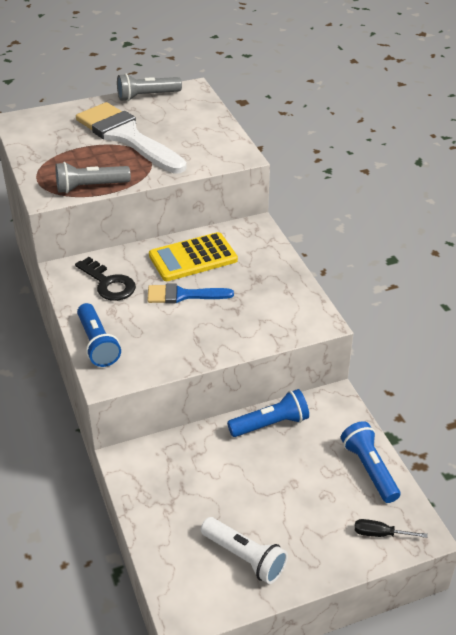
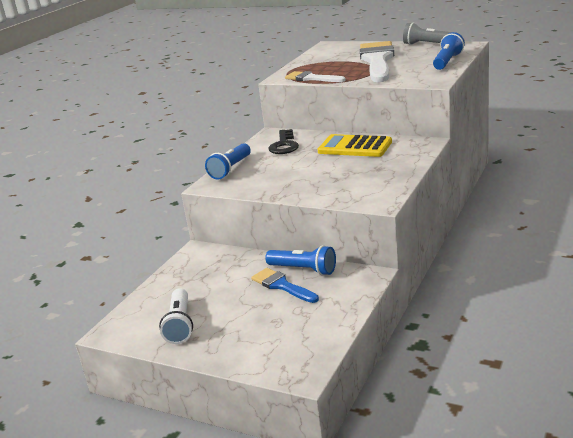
camera: 50 degrees right, 15 degrees down
grey flashlight [55,162,131,193] -> white brush [285,71,346,82]
blue brush [147,283,234,304] -> blue brush moved to [251,268,319,303]
blue flashlight [341,421,400,503] -> blue flashlight moved to [433,32,465,70]
black screwdriver [355,519,428,538] -> none

